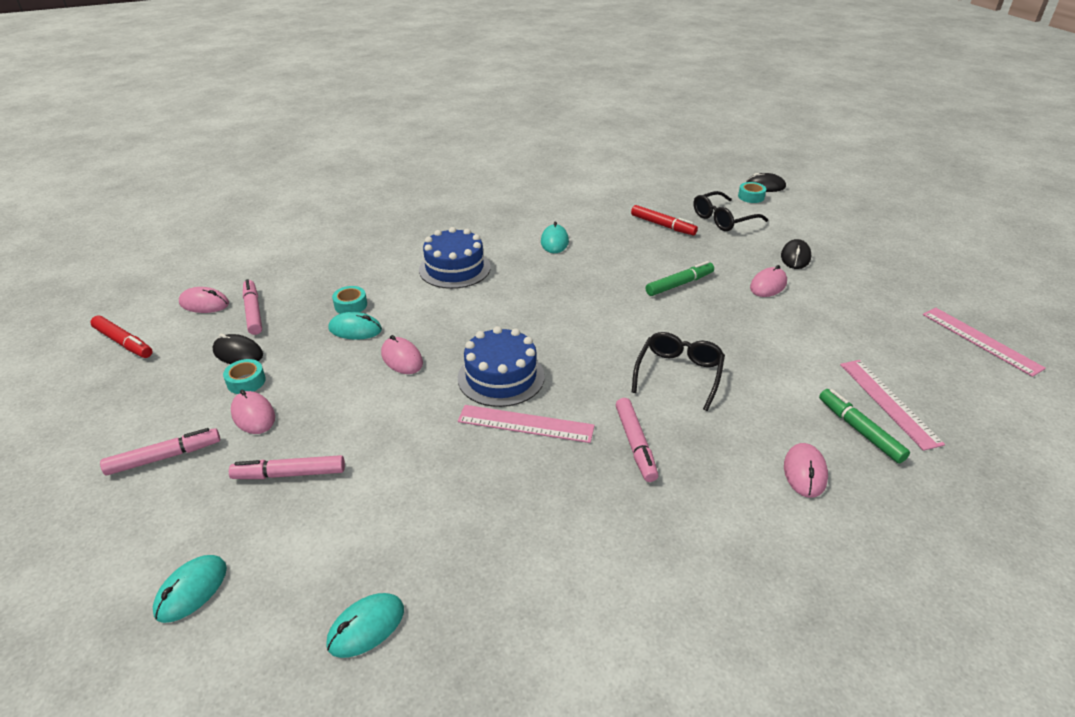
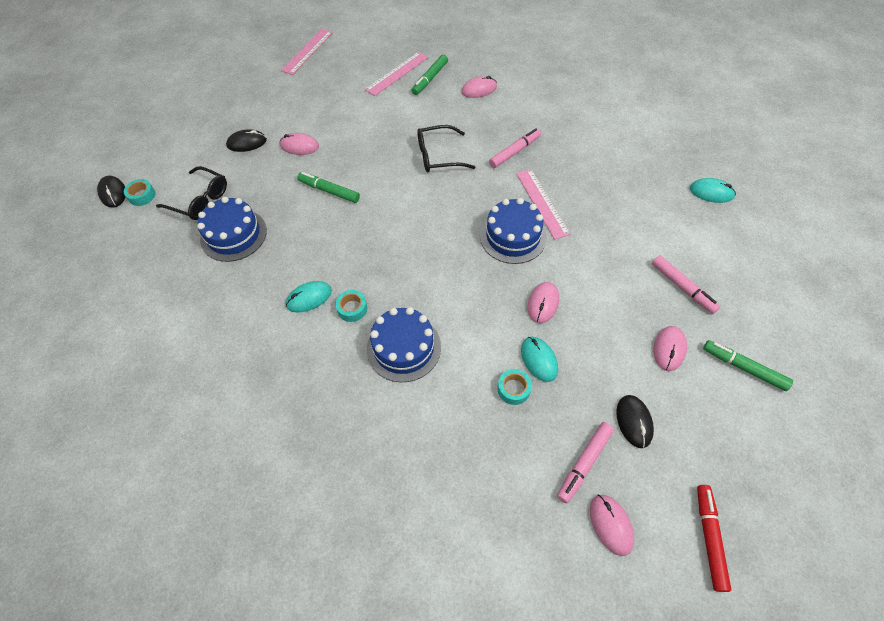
camera: 120 degrees left, 20 degrees up
pink marker [100,428,220,476] -> green marker [703,340,793,391]
turquoise mouse [153,555,227,623] -> none
turquoise tape [223,359,266,394] -> turquoise tape moved to [335,290,367,322]
red marker [631,205,698,235] -> blue cake [197,197,267,262]

